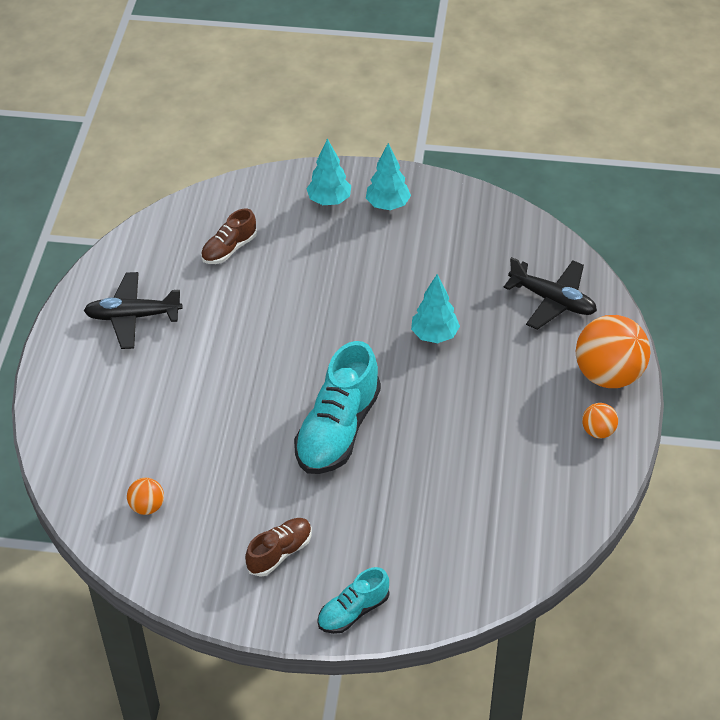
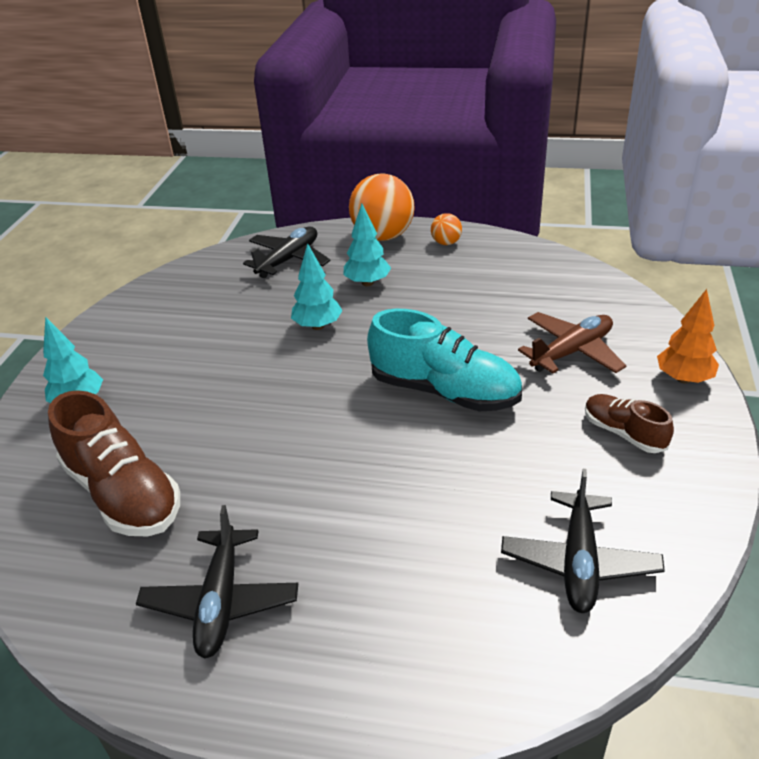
camera: 85 degrees left, 10 degrees down
orange ball [127,478,164,515] -> black plane [501,469,665,613]
brown shoe [201,208,257,264] -> brown shoe [48,390,180,536], size x1.84
turquoise shoe [317,567,389,634] -> orange tree [657,289,719,384]
turquoise tree [366,143,411,210] -> turquoise tree moved to [344,203,391,286]
none -> brown plane [518,312,626,373]

